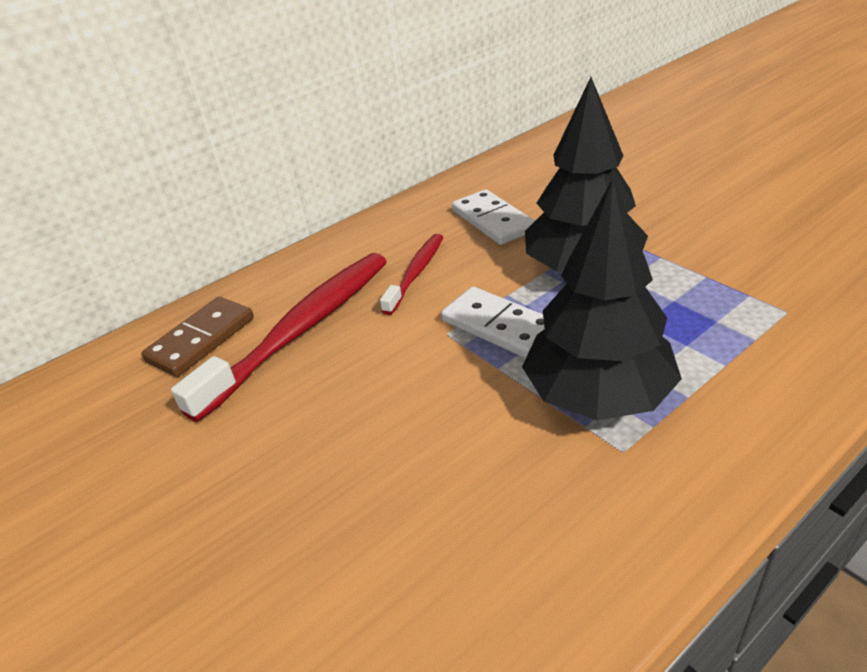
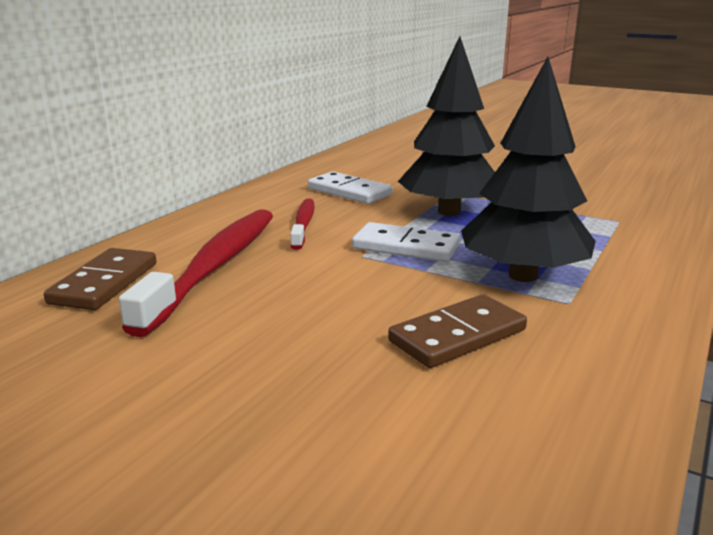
camera: 25 degrees left, 15 degrees down
none -> brown domino [388,294,527,368]

